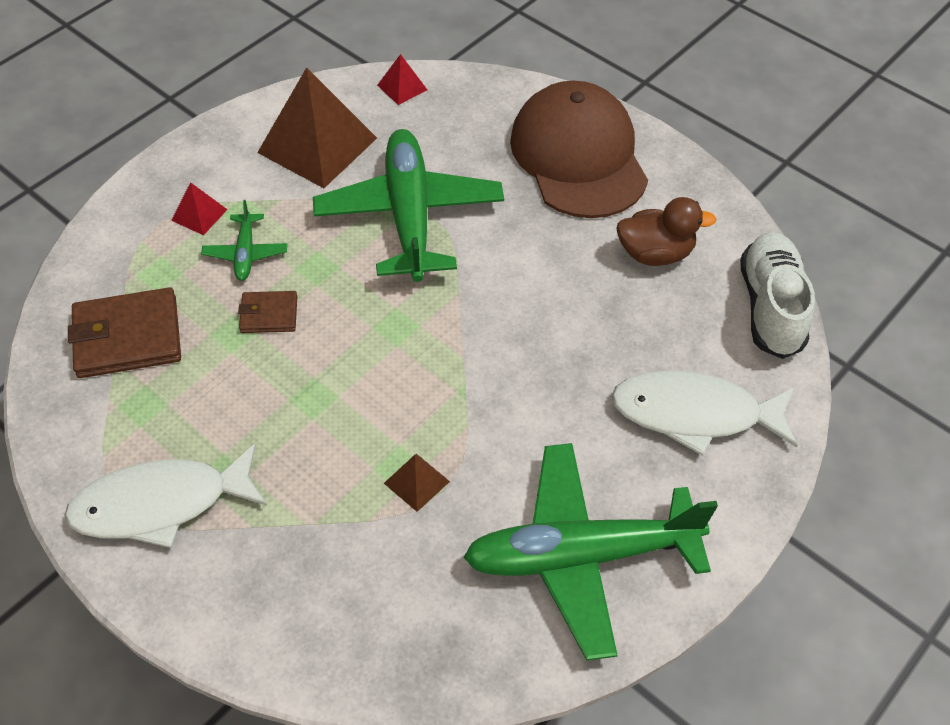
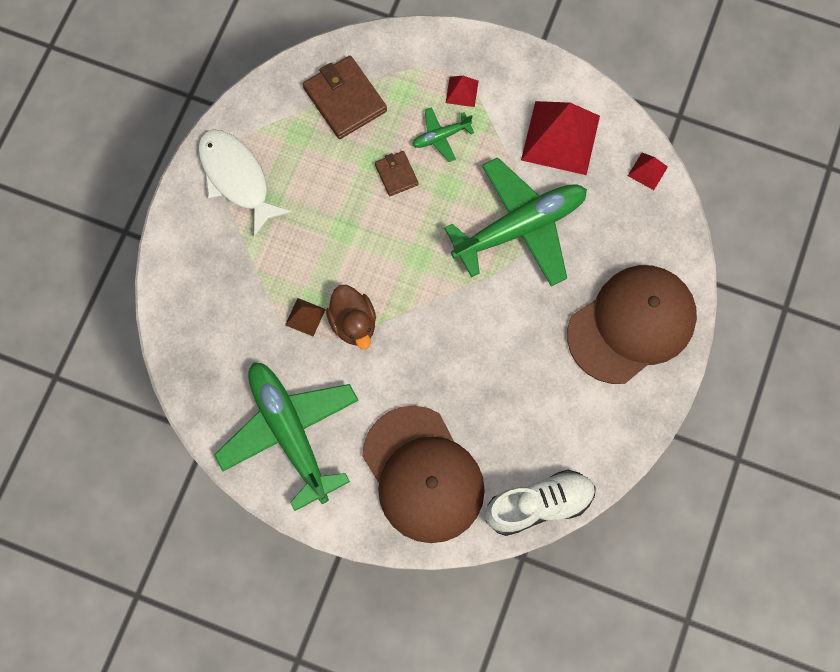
camera: 70 degrees right, 20 degrees up
brown pyramid [257,67,377,188] -> red pyramid [521,101,600,175]
white fish [611,370,797,455] -> brown cap [362,406,485,543]
brown duck [616,197,716,266] -> brown duck moved to [326,285,376,349]

